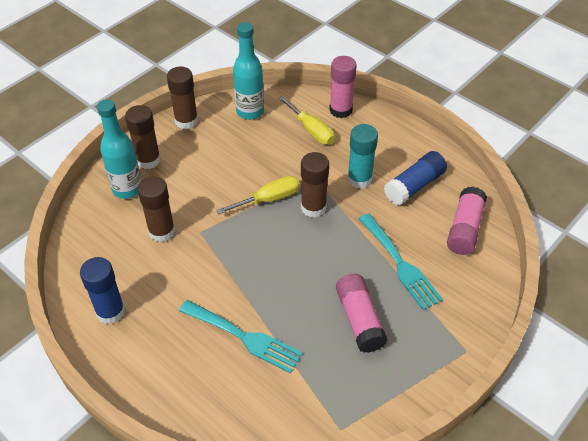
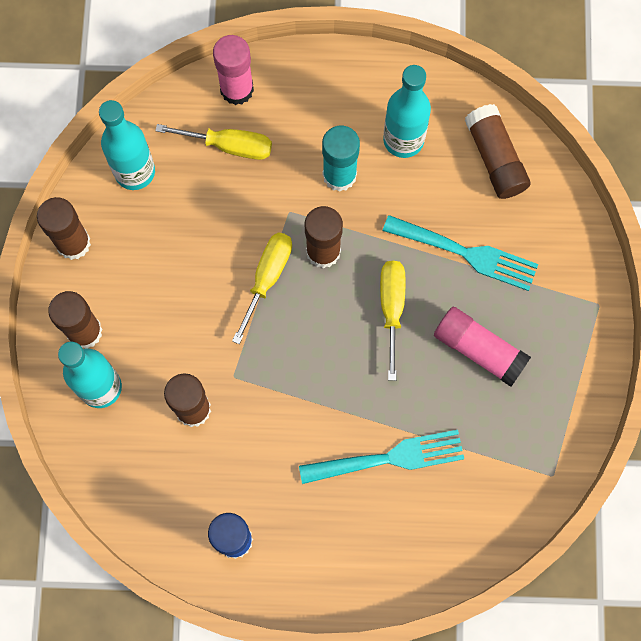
camera: 40 degrees left, 25 degrees up
blue glue stick [384,151,447,205] -> turquoise bottle [383,65,431,158]
pink glue stick [447,186,487,255] -> brown glue stick [465,104,531,199]
none -> yellow screwdriver [380,261,405,381]

